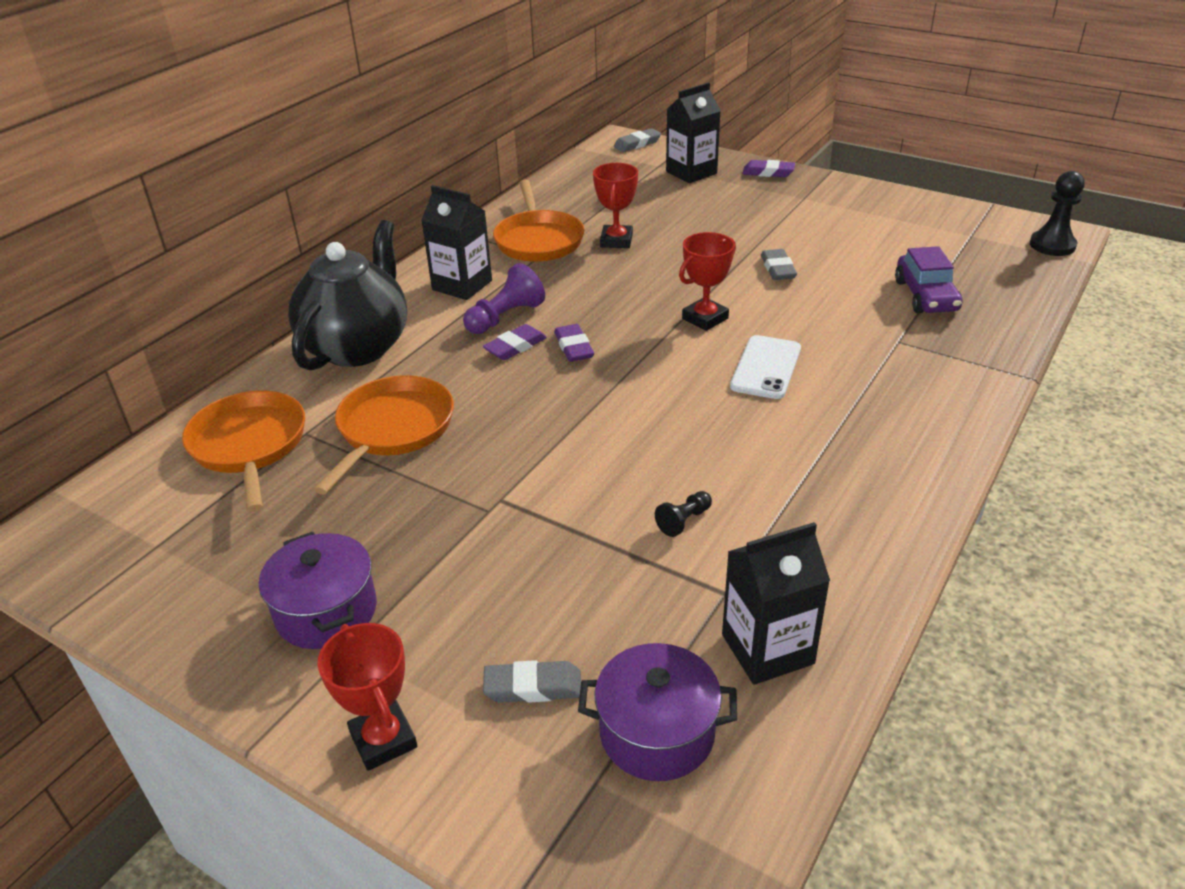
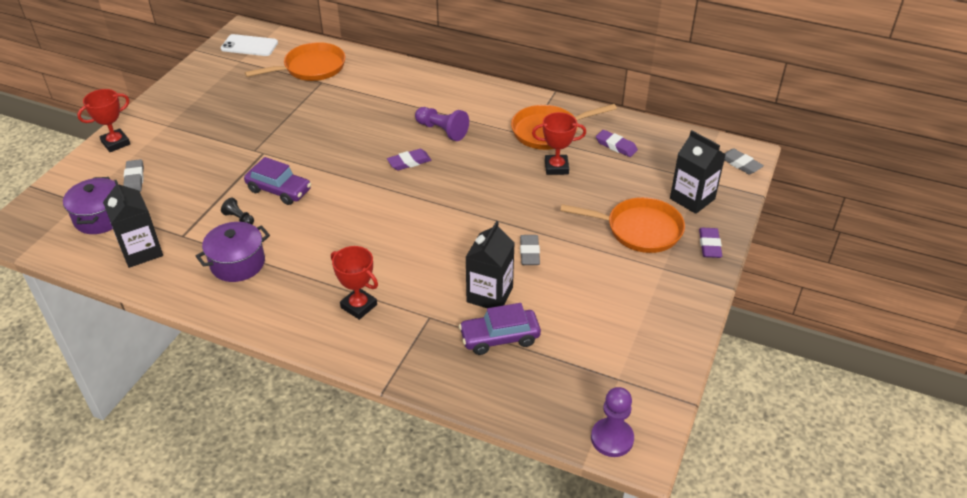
camera: 80 degrees right, 5 degrees up
purple pot [259,531,377,649] -> purple pot moved to [196,222,270,282]
black teapot [288,220,407,371] -> none
orange pan [314,375,454,495] -> orange pan moved to [560,197,685,253]
black carton [421,185,492,300] -> black carton moved to [466,221,515,308]
purple eraser [483,324,547,360] -> purple eraser moved to [596,130,638,157]
red trophy [679,232,736,331] -> red trophy moved to [331,246,378,320]
white phone [730,335,801,399] -> white phone moved to [221,34,278,56]
grey eraser [761,249,797,280] -> grey eraser turned 75 degrees counterclockwise [520,235,540,265]
black pawn [1030,171,1085,256] -> purple pawn [591,387,634,457]
none -> purple car [244,157,311,205]

